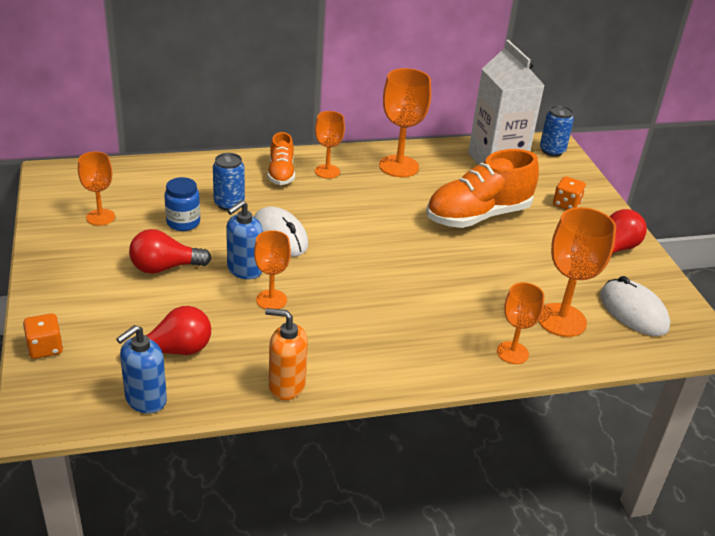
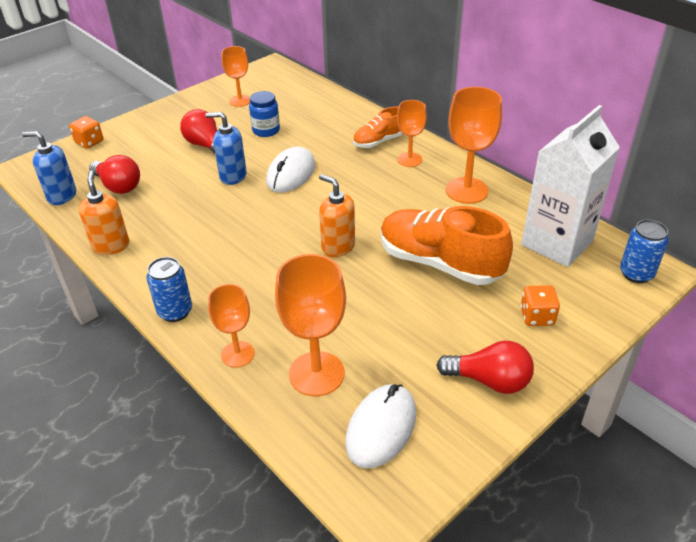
camera: 65 degrees right, 5 degrees up
blue can [213,153,245,211] -> blue can moved to [146,257,192,322]
orange goblet [254,230,291,309] -> none
none -> orange soap dispenser [319,174,355,257]

